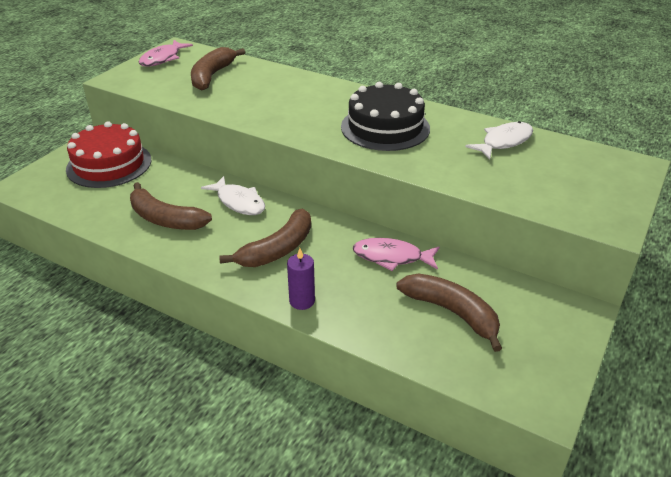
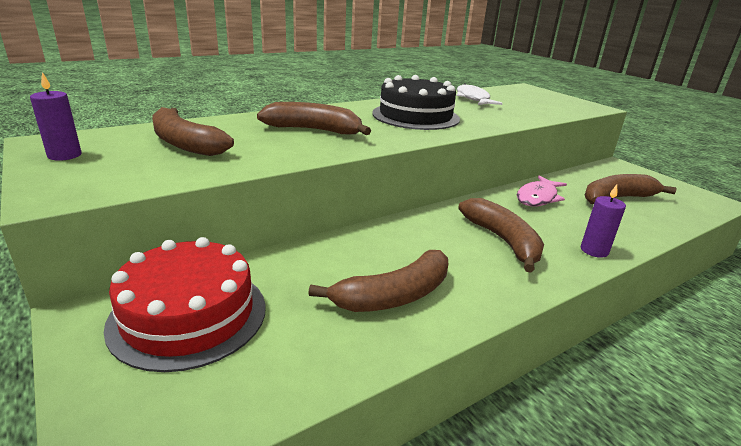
camera: 65 degrees left, 10 degrees down
pink fish [138,40,193,67] -> purple candle [30,72,82,161]
white fish [201,176,265,215] -> none
none -> brown banana [257,102,371,135]

